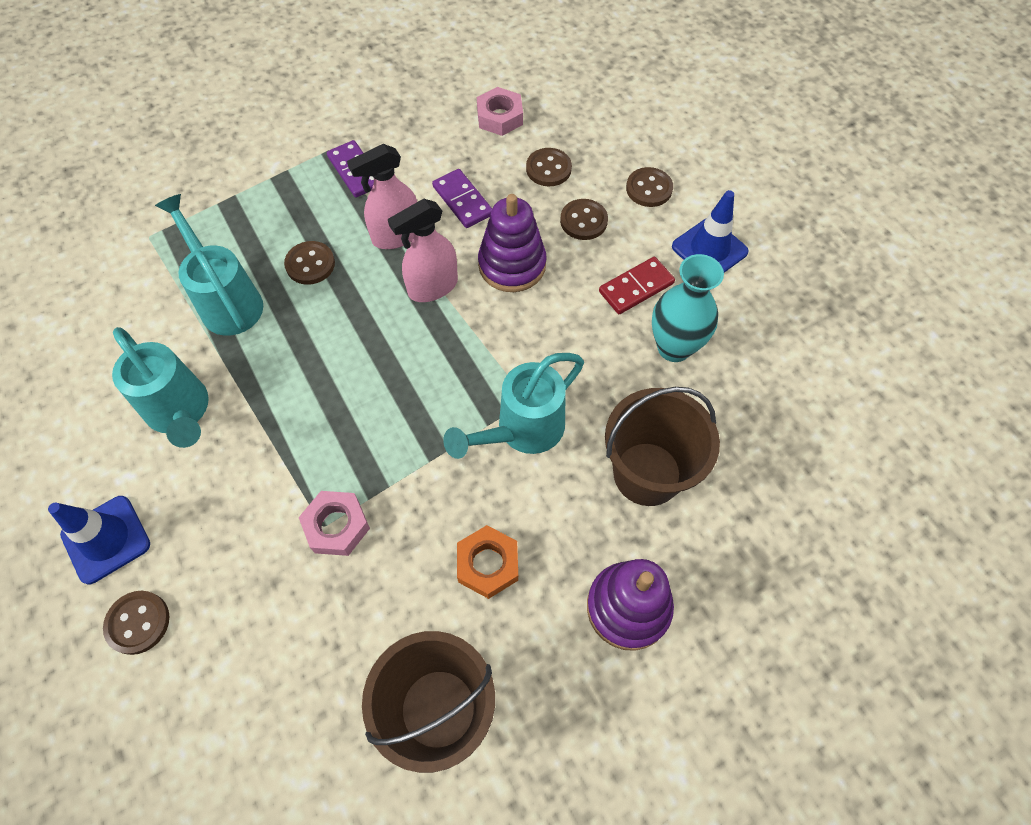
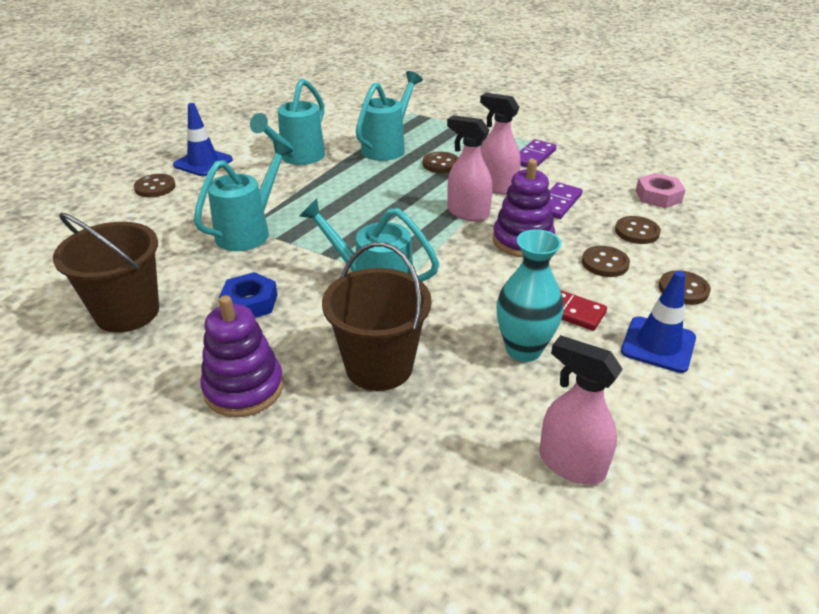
camera: 65 degrees right, 25 degrees down
pink nut [299,491,370,556] -> turquoise watering can [194,140,293,251]
orange nut [457,525,518,599] -> blue nut [219,272,277,318]
none -> pink spray bottle [539,335,623,484]

